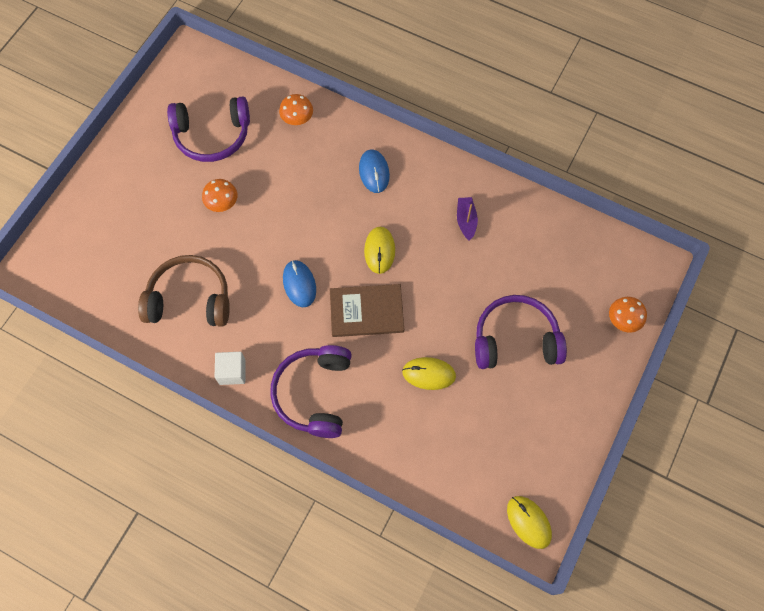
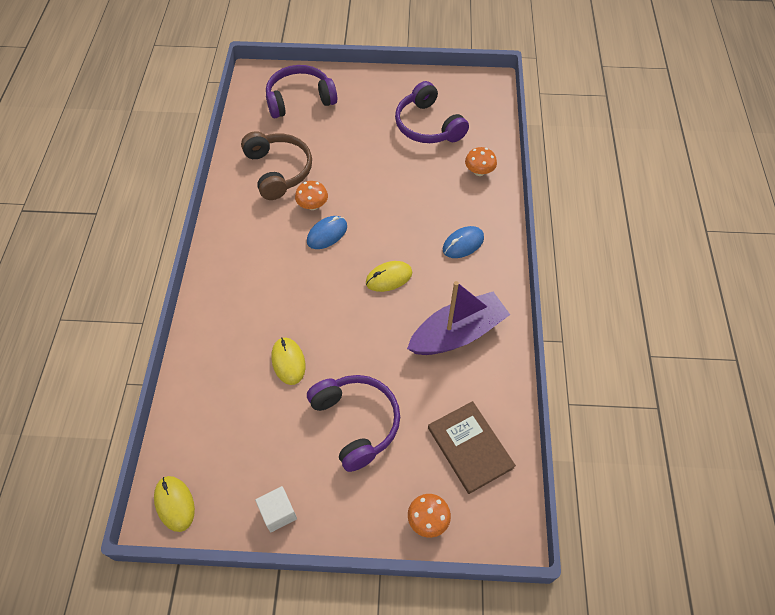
camera: 65 degrees right, 10 degrees down
orange mushroom [202,179,238,212] -> orange mushroom moved to [295,181,328,210]
white cube [215,352,246,385] -> white cube moved to [255,486,297,532]
purple headphones [270,345,352,438] -> purple headphones moved to [266,65,337,118]
brown book [330,284,404,337] -> brown book moved to [428,401,516,494]
purple boat [457,197,478,241] -> purple boat [407,281,510,355], size x2.18
yellow mouse [507,496,552,549] -> yellow mouse turned 60 degrees counterclockwise [154,476,195,532]

